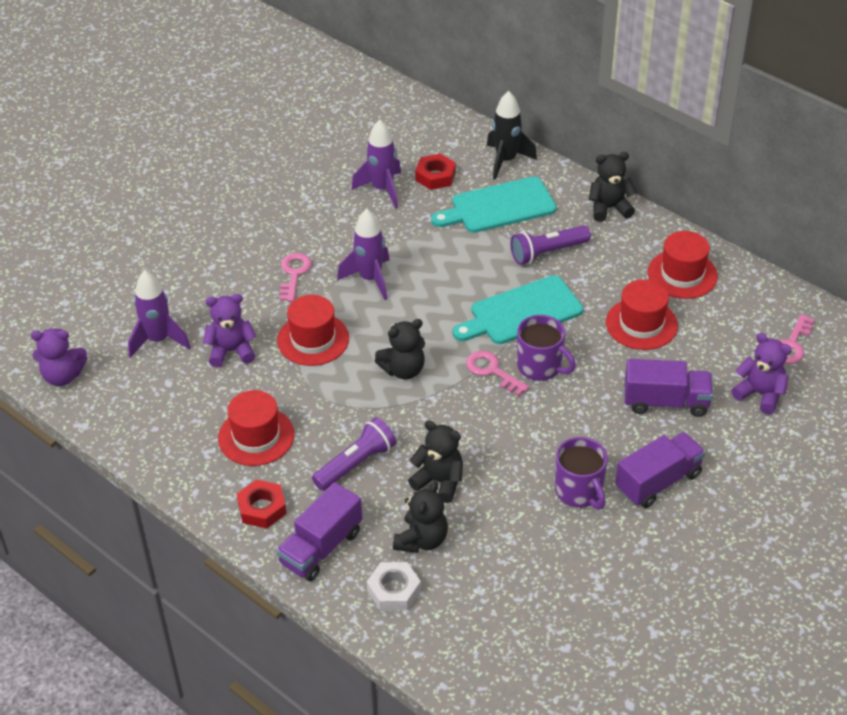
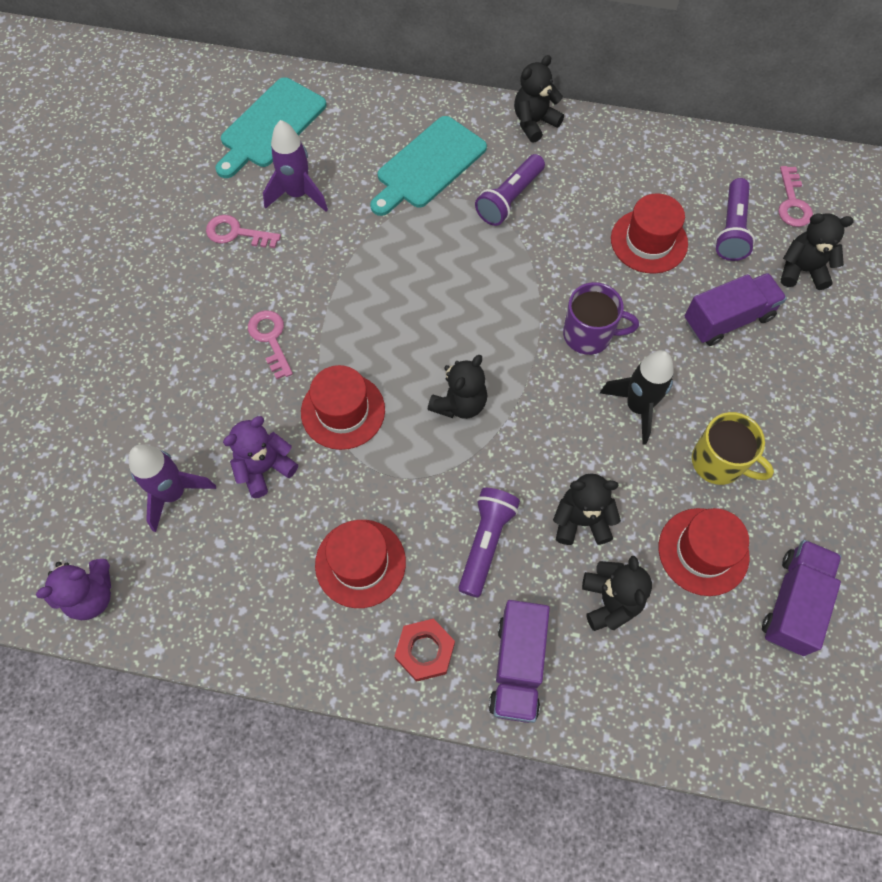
camera: 30 degrees left, 20 degrees up
purple rocket [337,209,389,300] -> none
white nut [367,562,421,611] -> none
red nut [415,154,456,190] -> none
turquoise cutting board [453,275,583,344] -> turquoise cutting board moved to [215,77,326,178]
pink key [466,351,529,396] -> pink key moved to [206,215,281,248]
black rocket [487,91,537,180] -> black rocket moved to [600,350,674,445]
purple mug [555,437,608,510] -> yellow mug [692,412,774,485]
purple truck [615,432,706,508] -> purple truck moved to [762,540,841,656]
red hat [648,231,718,299] -> red hat moved to [659,508,750,596]
purple teddy bear [731,333,792,414] -> black teddy bear [781,213,854,290]
none -> purple flashlight [715,178,755,261]

